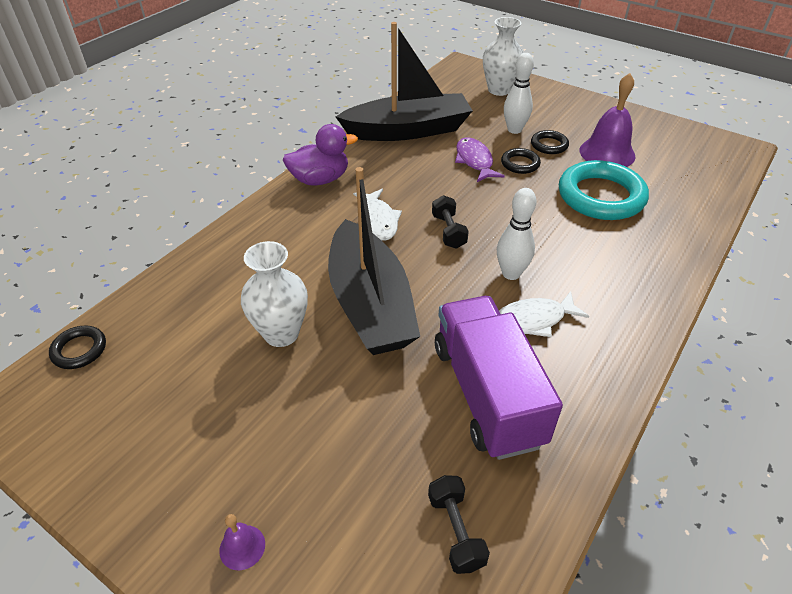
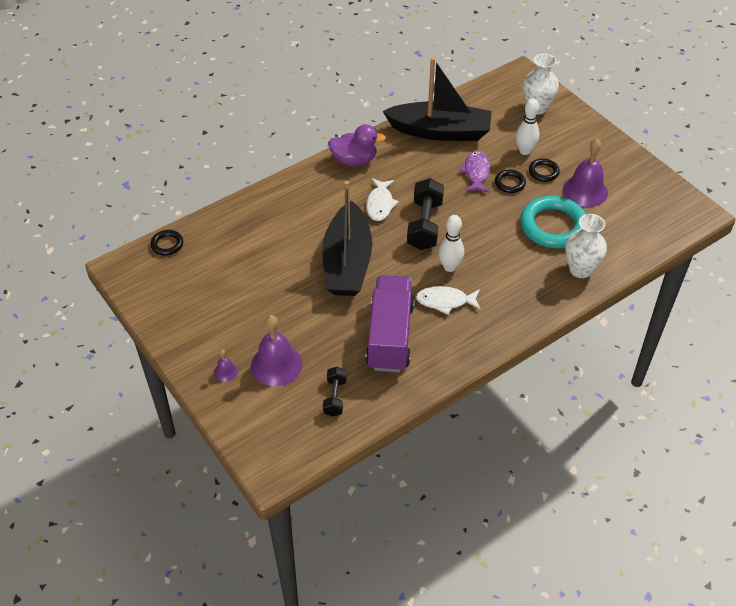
camera: 20 degrees right, 5 degrees up
white vase [241,241,308,347] -> white vase moved to [565,214,607,278]
black dumbbell [432,195,469,249] -> black dumbbell [407,178,444,250], size x1.75
none -> purple bell [251,315,302,386]

